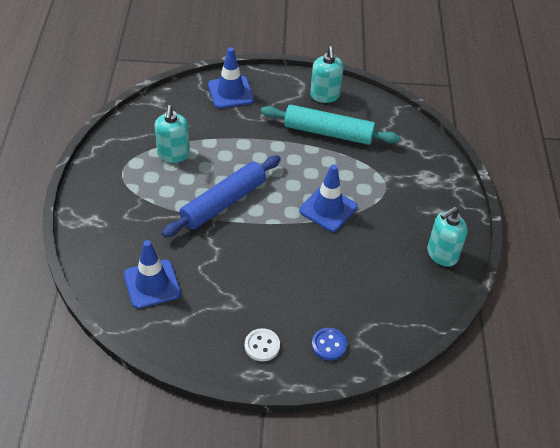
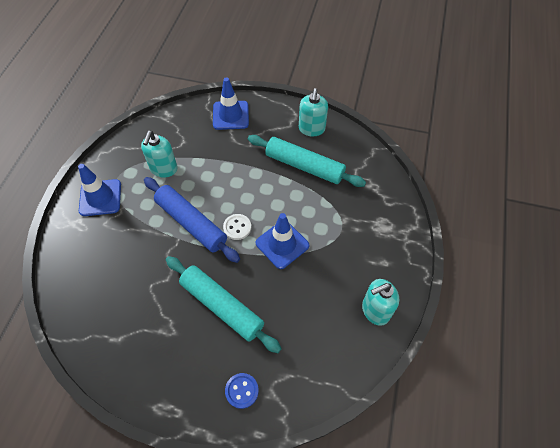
camera: 15 degrees right, 10 degrees up
blue traffic cone [124,240,181,309] -> blue traffic cone moved to [78,164,121,216]
blue rolling pin [162,155,281,238] -> blue rolling pin turned 75 degrees clockwise [144,177,240,263]
white button [245,328,280,361] -> white button moved to [223,214,251,240]
none -> turquoise rolling pin [166,256,282,353]

